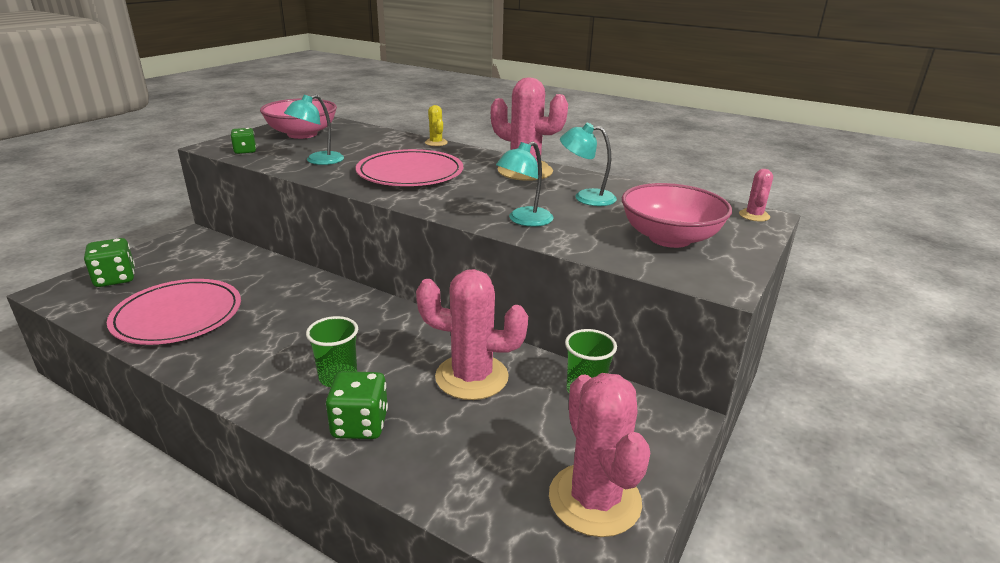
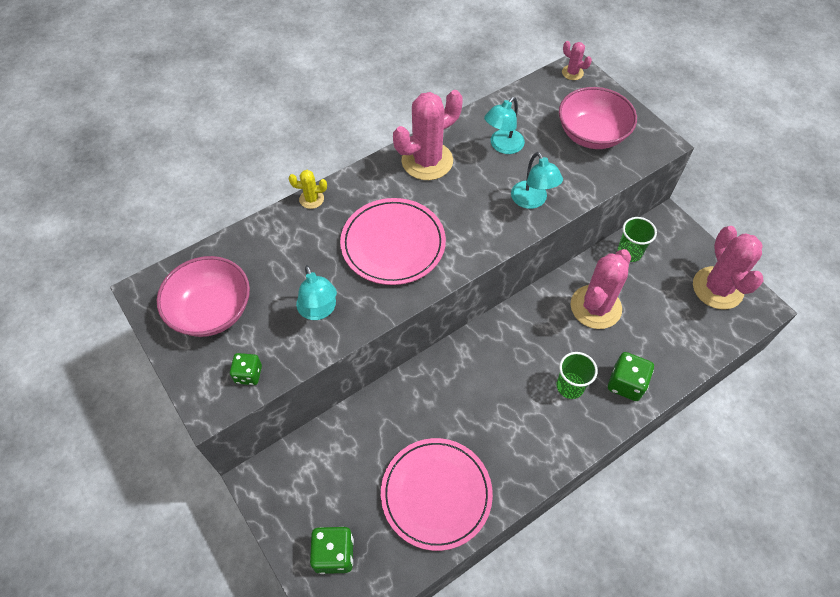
camera: 65 degrees left, 30 degrees up
pink cactus [549,373,650,537] -> pink cactus turned 75 degrees clockwise [693,226,763,309]

